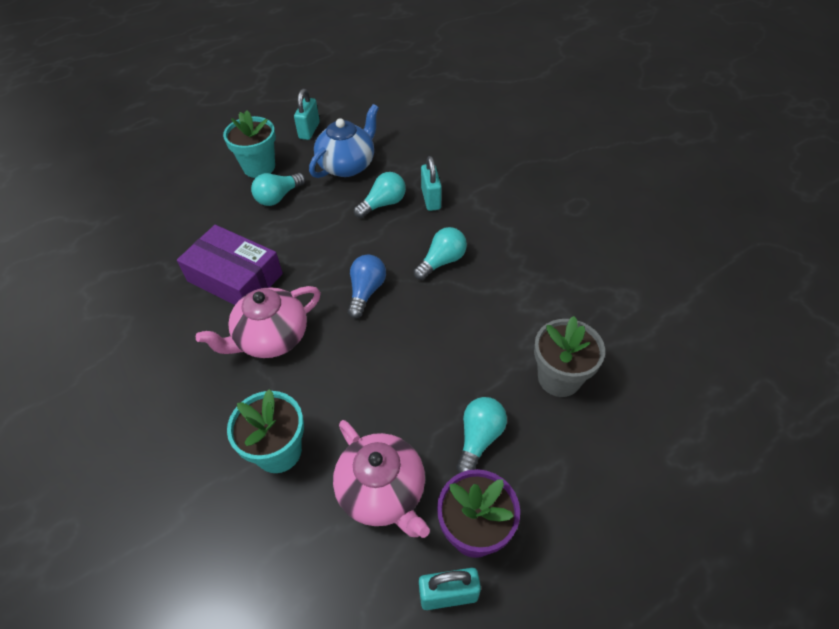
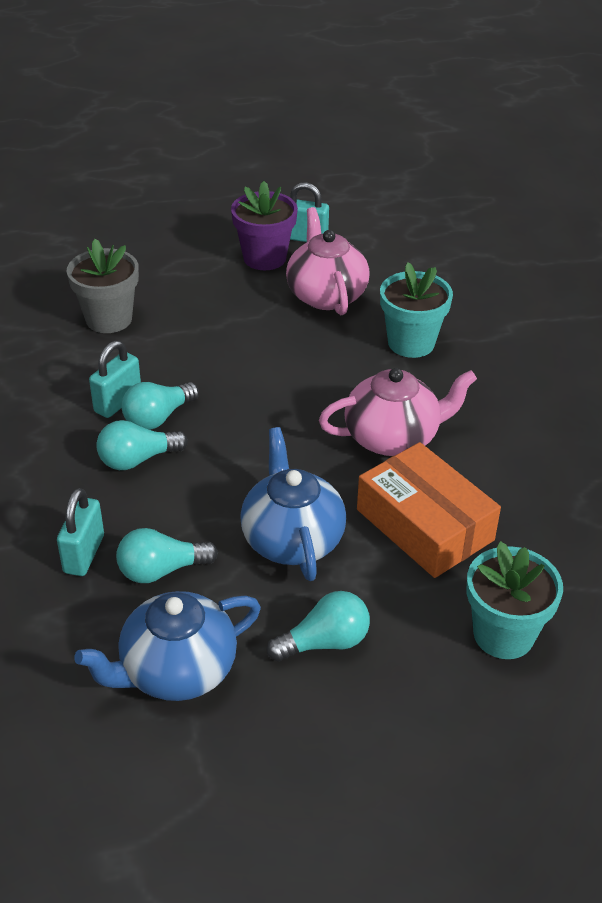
camera: 160 degrees left, 10 degrees down
purple box [177,225,283,305] -> orange box [357,442,501,578]
turquoise flower pot [223,110,276,178] -> turquoise flower pot moved to [466,541,563,659]
turquoise padlock [294,89,320,140] -> turquoise padlock moved to [89,341,141,418]
blue light bulb [348,254,386,318] -> none
turquoise light bulb [456,397,507,473] -> turquoise light bulb moved to [122,382,199,430]
none -> blue teapot [240,427,346,581]

